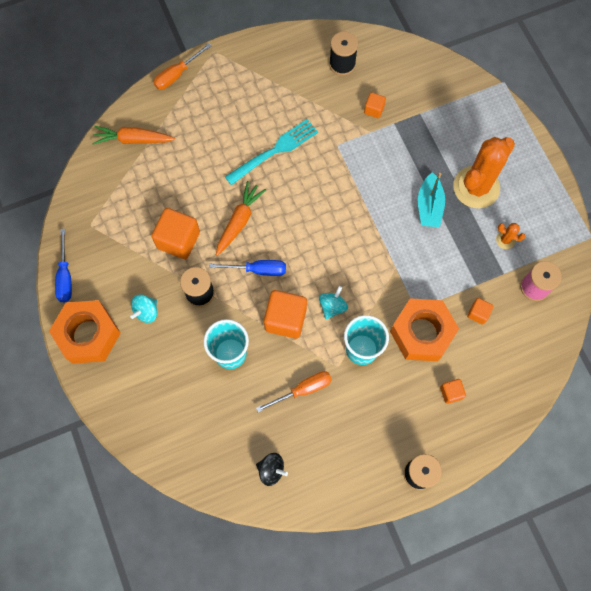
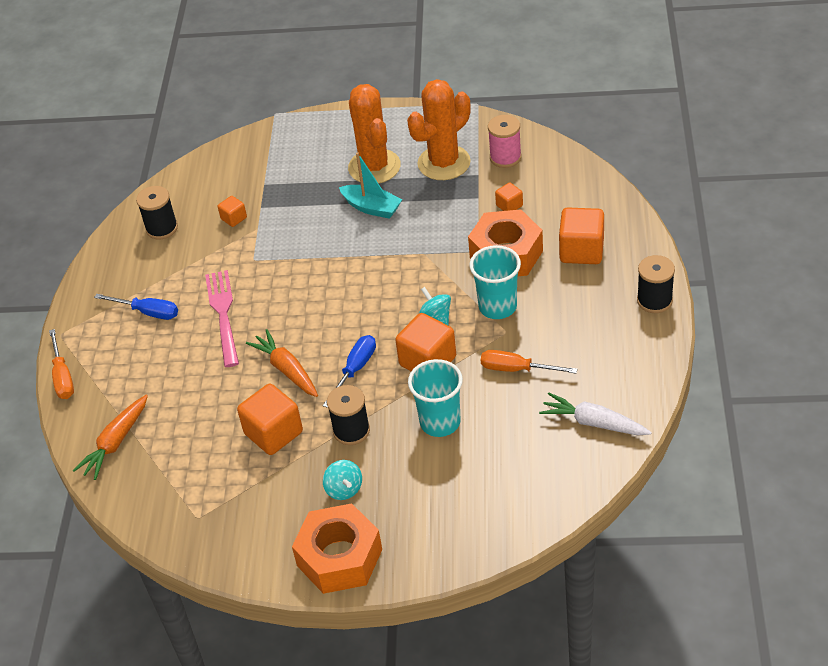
camera: 60 degrees left, 25 degrees down
blue screwdriver [55,229,72,302] -> blue screwdriver moved to [94,294,178,320]
turquoise fork [225,119,318,185] -> pink fork [205,270,239,367]
orange screwdriver [256,371,332,412] -> orange screwdriver turned 75 degrees counterclockwise [481,350,577,374]
black spinning top [256,453,288,486] -> white carrot [539,392,652,435]
orange cube [440,379,466,404] -> orange cube [559,207,604,264], size x1.95
orange cactus [496,223,525,249] -> orange cactus [407,79,471,180], size x2.46

